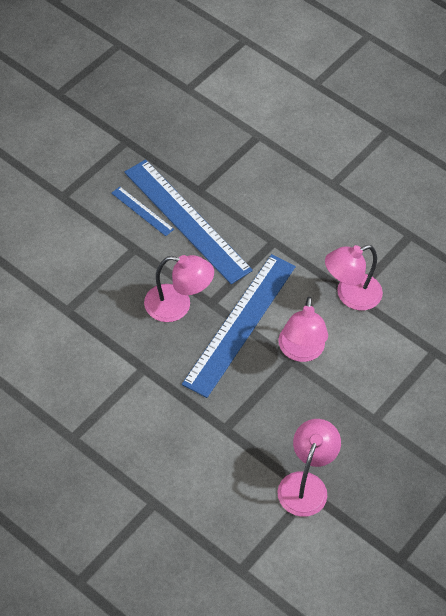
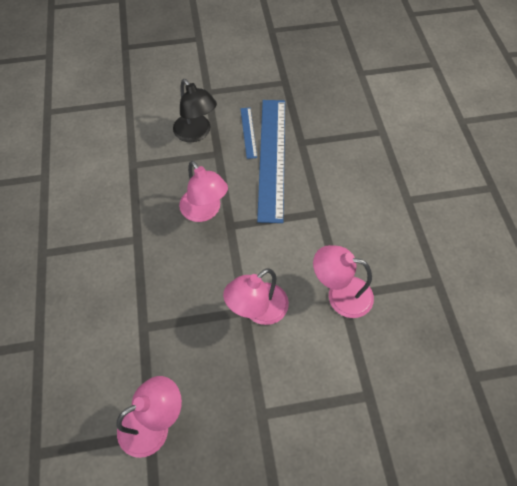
camera: 45 degrees right, 5 degrees up
blue ruler [182,254,296,398] -> none
none -> black lamp [173,79,217,142]

